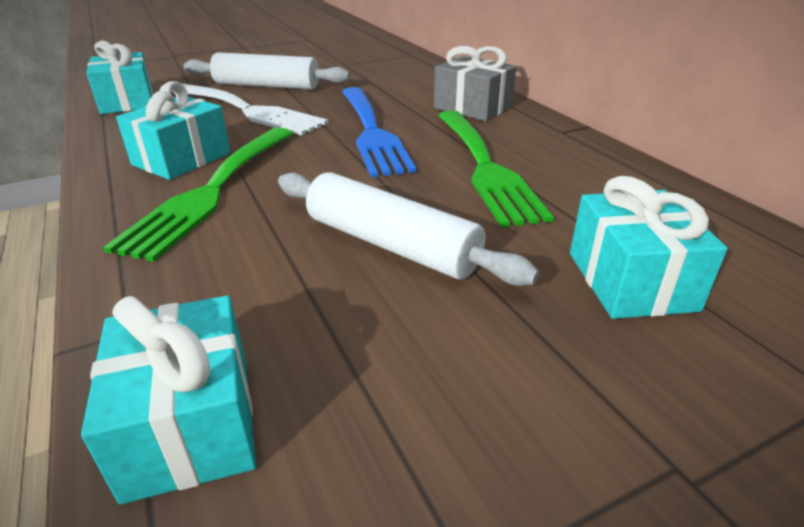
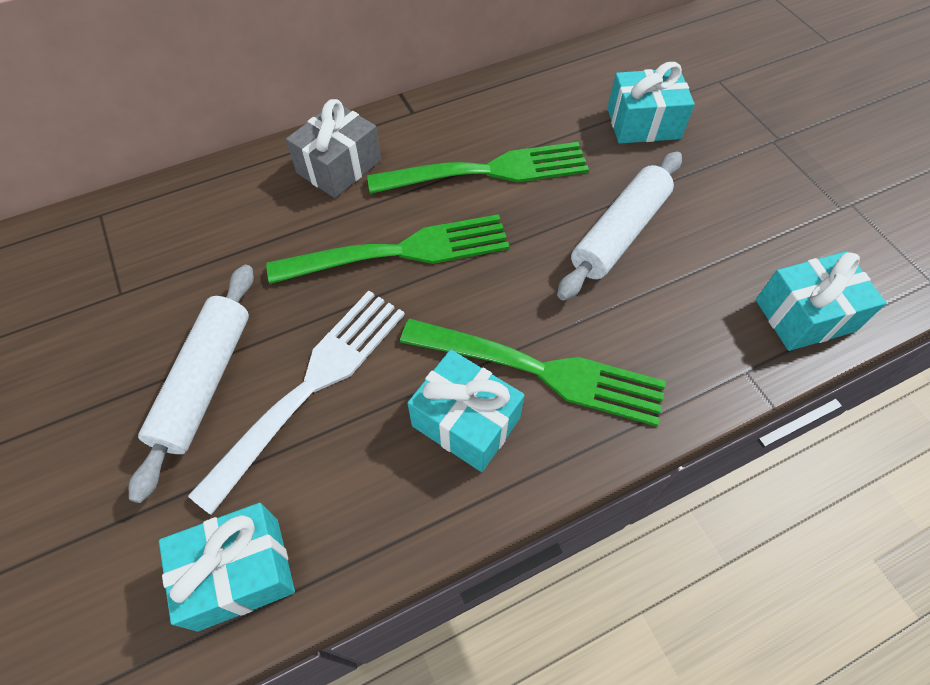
camera: 90 degrees left, 25 degrees up
blue fork [342,87,417,177] -> green fork [267,214,510,284]

